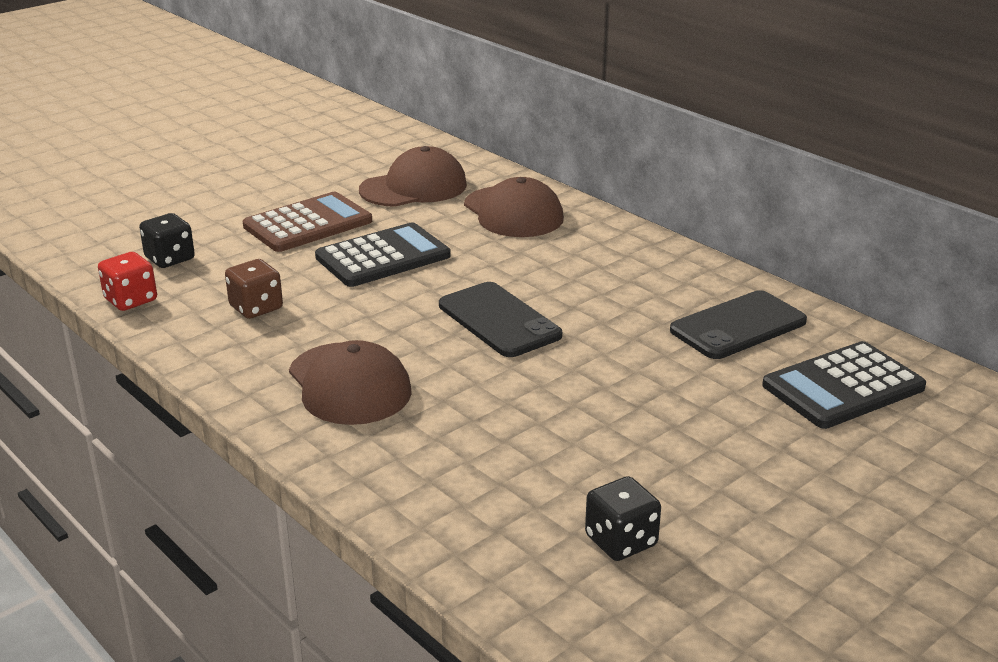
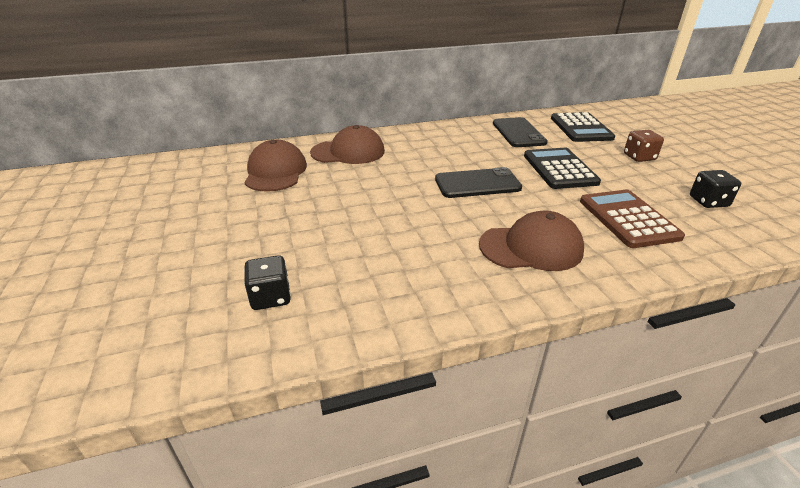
camera: 65 degrees left, 5 degrees up
red dice [98,252,157,311] -> none
brown dice [225,259,283,319] -> brown dice moved to [624,130,664,162]
brown calculator [243,192,372,252] -> brown calculator moved to [580,190,685,248]
black calculator [315,222,451,287] -> black calculator moved to [524,148,601,189]

